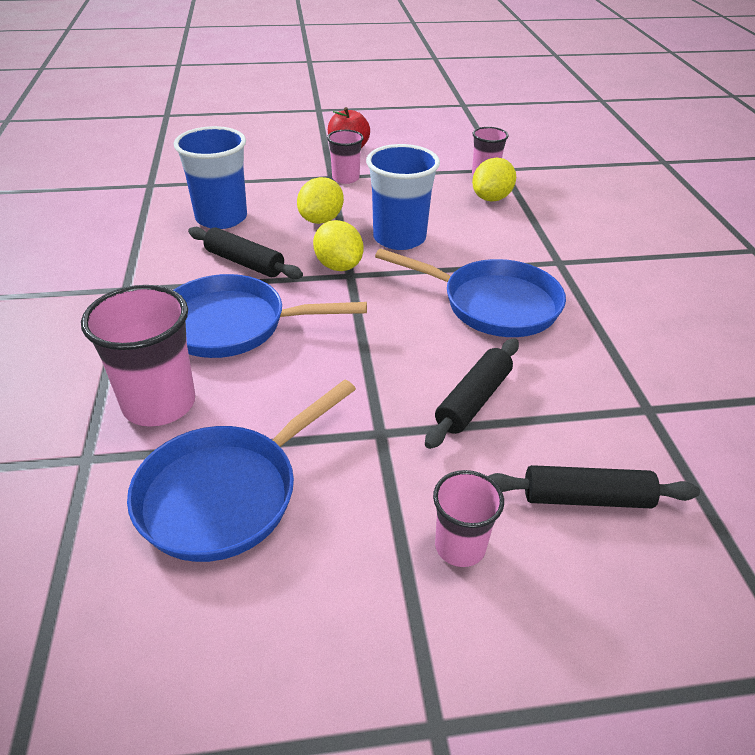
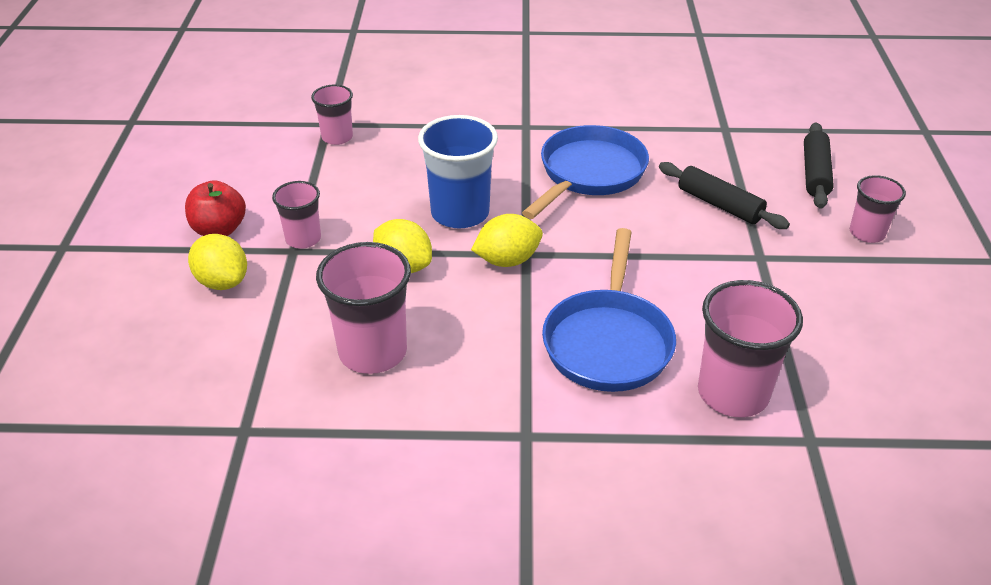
camera: 80 degrees left, 0 degrees up
blue pan [127,379,356,562] -> none
blue cup [174,126,247,229] -> pink cup [316,242,411,374]
black rolling pin [188,227,303,279] -> none
yellow lemon [472,158,516,202] -> yellow lemon moved to [188,234,247,290]

